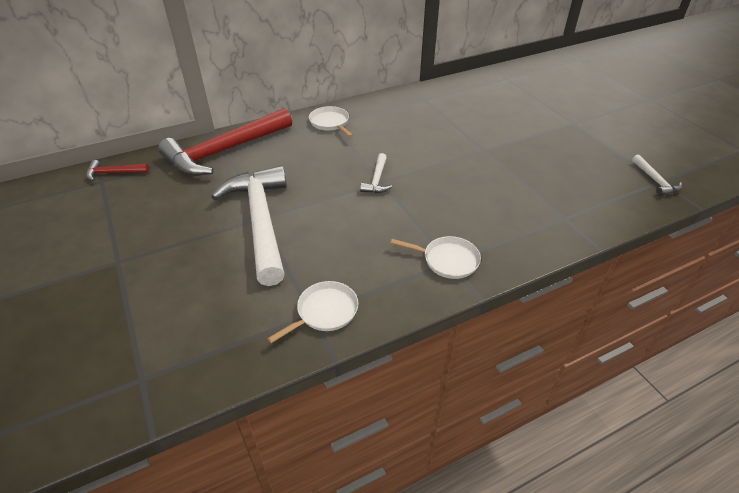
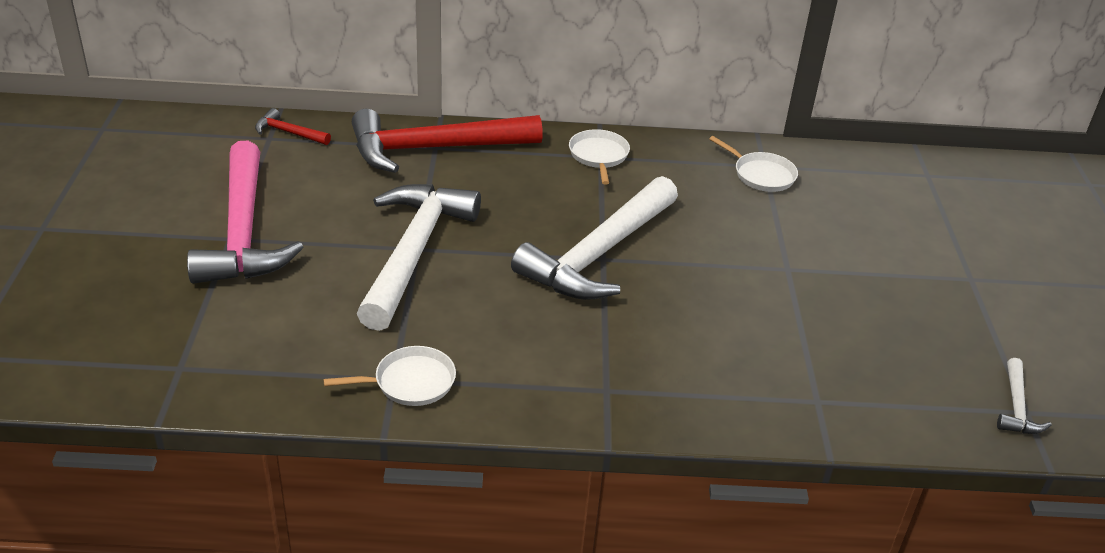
camera: 25 degrees right, 5 degrees down
white hammer [360,153,392,193] -> white hammer [511,176,678,300], size x2.35
white pan [391,236,481,279] -> white pan moved to [709,136,798,192]
none -> pink hammer [187,141,303,284]

